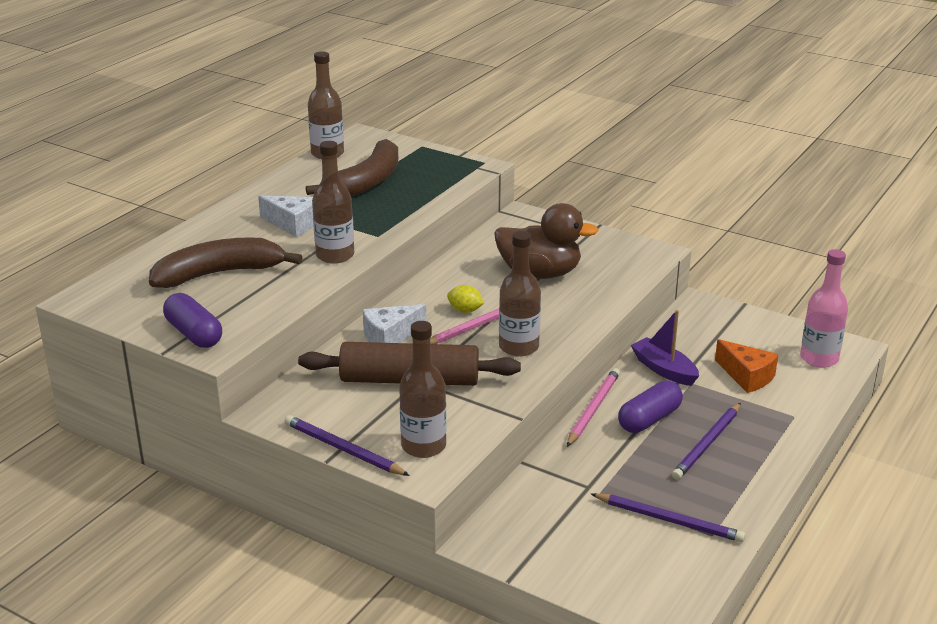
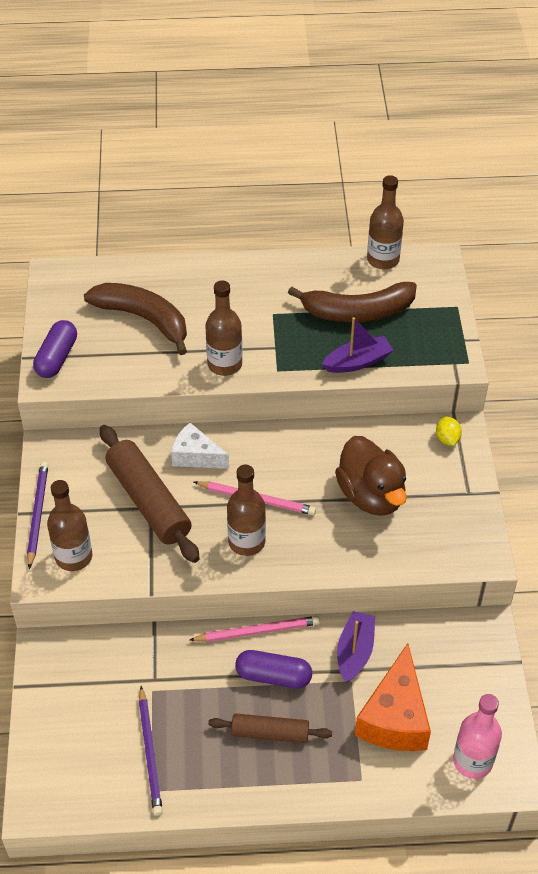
camera: 55 degrees right, 20 degrees up
white cheese [258,196,314,237] -> none
yellow lemon [447,285,484,313] -> yellow lemon moved to [436,417,462,446]
purple pencil [672,403,741,480] -> brown rolling pin [208,713,332,743]
orange cheese [715,339,778,393] -> orange cheese [355,643,431,751], size x1.57
none -> purple boat [322,317,393,373]

